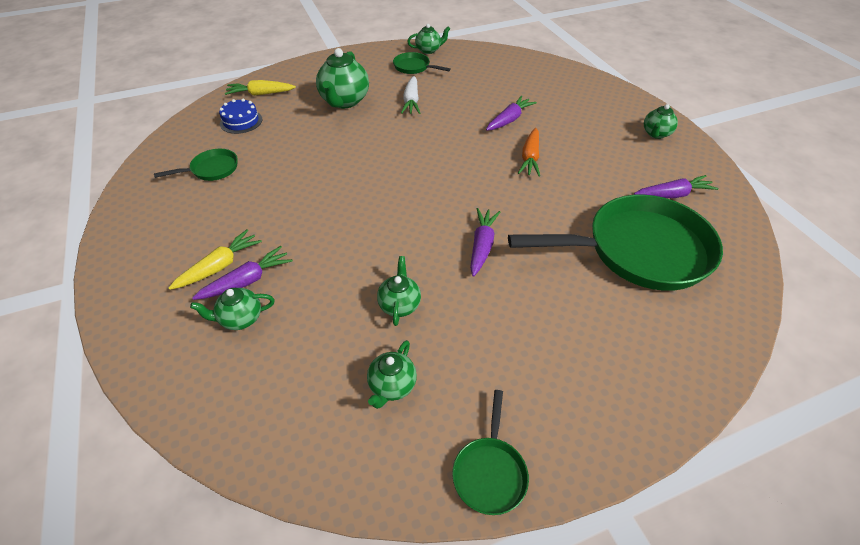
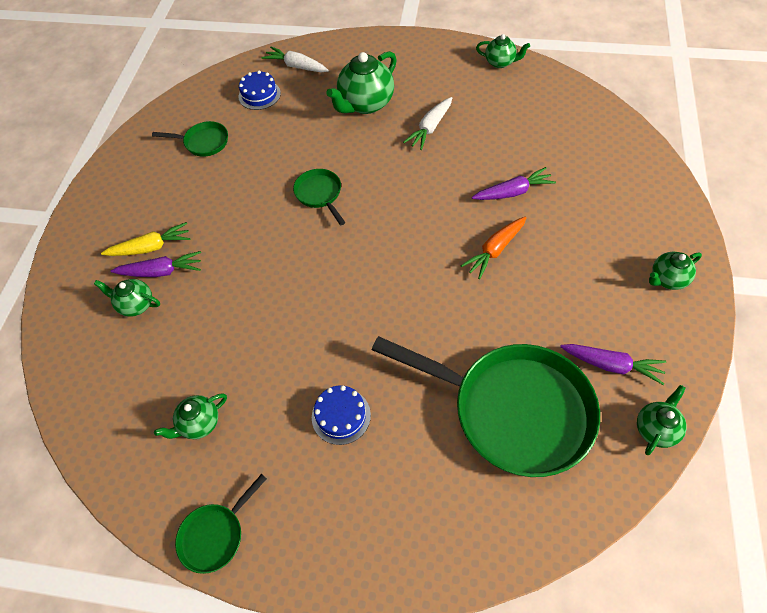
camera: 35 degrees right, 10 degrees up
yellow carrot [225,80,296,96] -> white carrot [262,47,329,72]
green teapot [377,256,421,326] -> green teapot moved to [637,385,687,455]
green pan [393,52,451,74] -> green pan moved to [293,169,346,225]
purple carrot [470,208,500,277] -> none
none -> blue cake [312,386,371,445]

